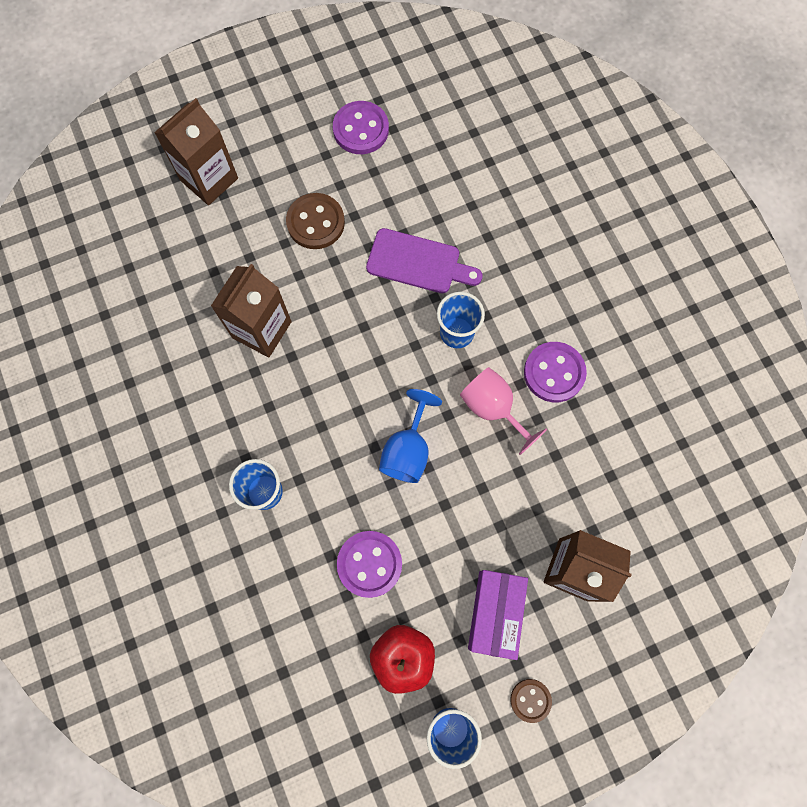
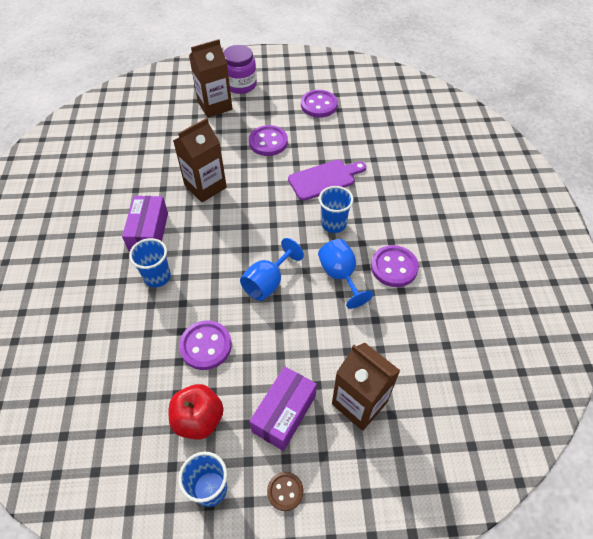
camera: 20 degrees right, 20 degrees down
brown button [286,193,345,249] -> purple button [249,125,288,156]
purple cutting board [366,228,483,293] -> purple cutting board turned 60 degrees counterclockwise [288,160,366,201]
pink goblet [460,367,547,455] -> blue goblet [318,239,373,309]
none -> purple box [122,196,168,253]
none -> purple jar [223,45,257,94]

